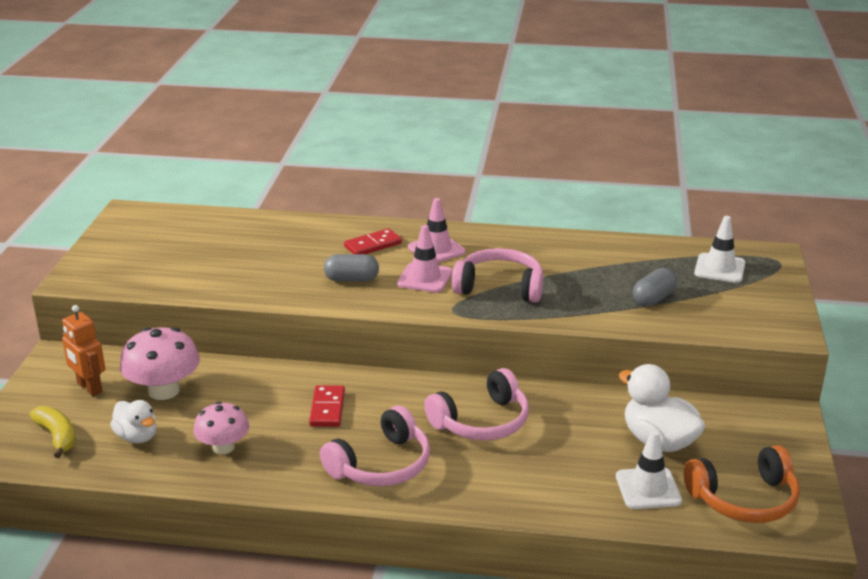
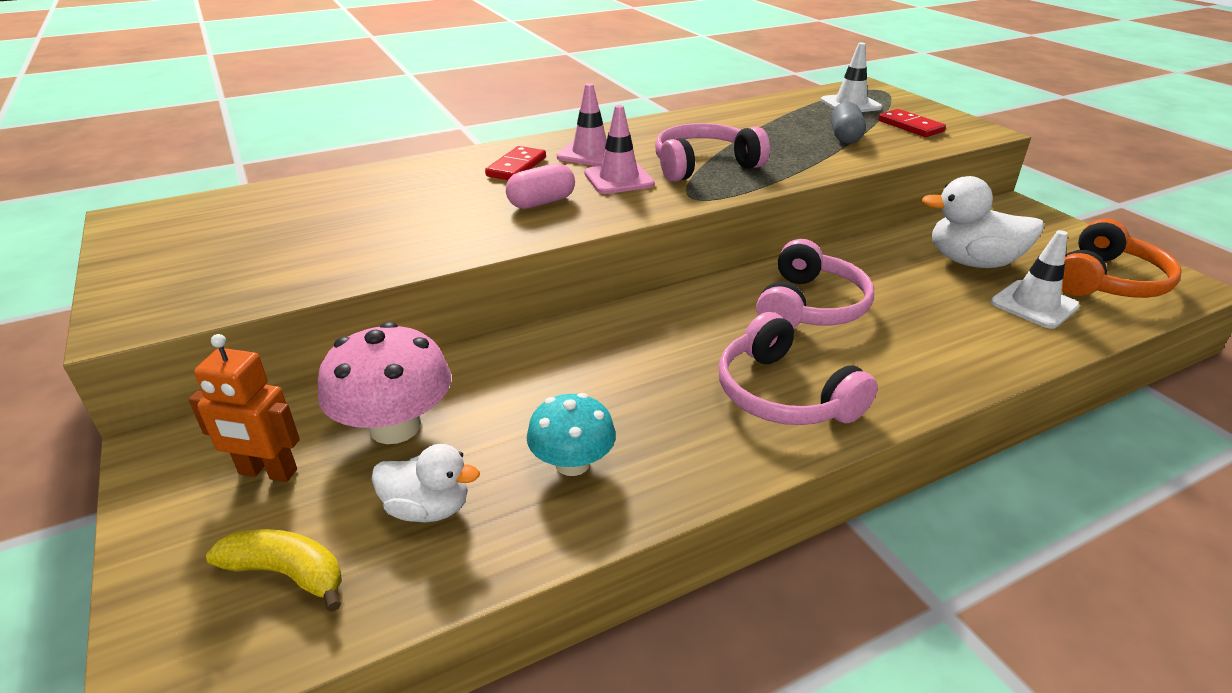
camera: 35 degrees left, 5 degrees up
pink mushroom [193,402,249,454] -> turquoise mushroom [527,393,616,476]
red domino [309,385,345,427] -> red domino moved to [878,109,946,137]
pink headphones [320,406,430,486] -> pink headphones turned 135 degrees clockwise [718,312,878,425]
grey capsule [324,254,379,282] -> pink capsule [506,163,575,209]

